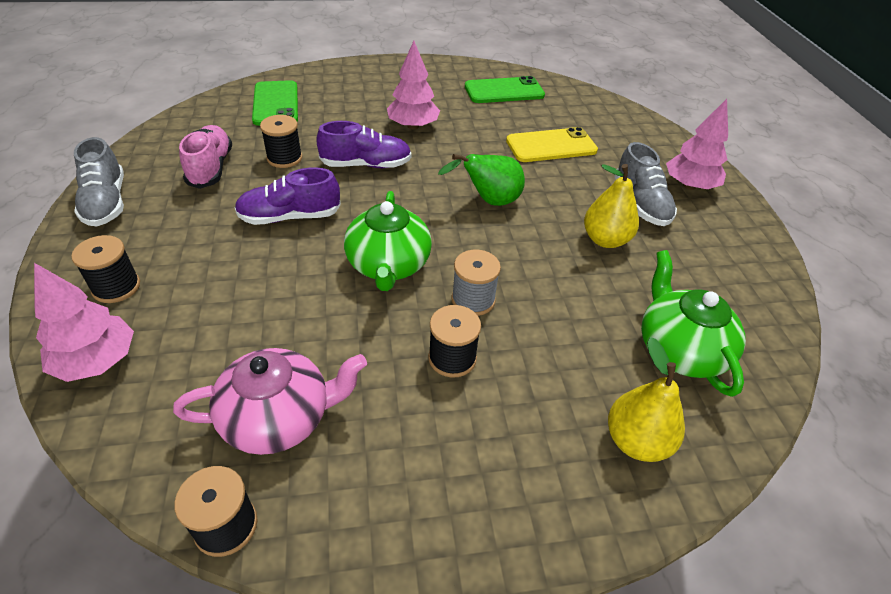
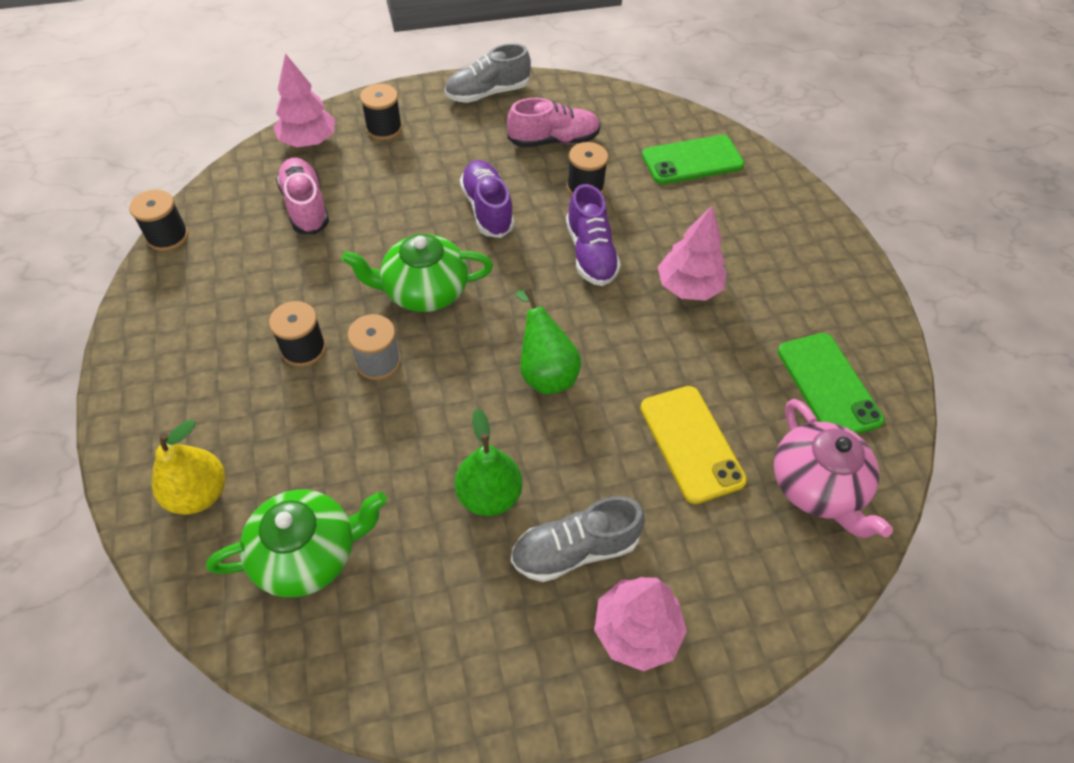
camera: 85 degrees right, 10 degrees up
pink teapot [173,348,367,455] -> pink teapot moved to [774,399,893,538]
yellow pear [584,164,639,248] -> green pear [455,408,522,516]
none -> pink shoe [276,158,329,235]

